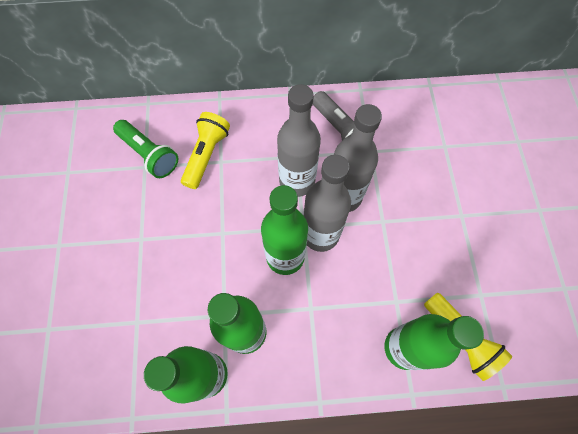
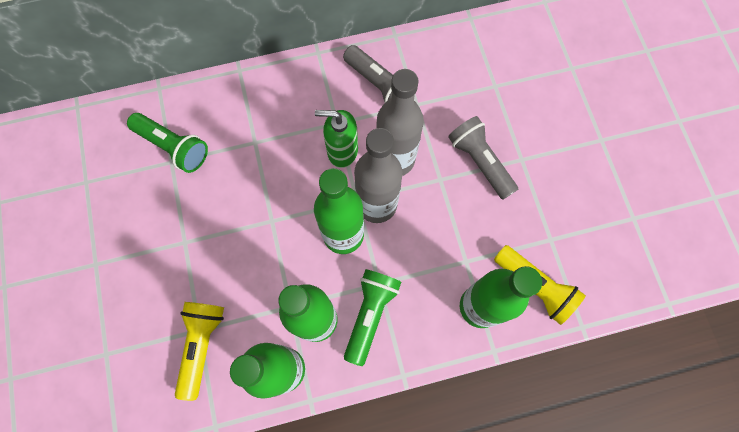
camera: 10 degrees left, 5 degrees up
yellow flashlight [181,112,230,189] -> yellow flashlight moved to [175,302,224,401]
grey bottle [277,84,321,197] -> green soap dispenser [315,110,358,168]
none -> green flashlight [344,269,401,366]
none -> grey flashlight [448,116,518,200]

